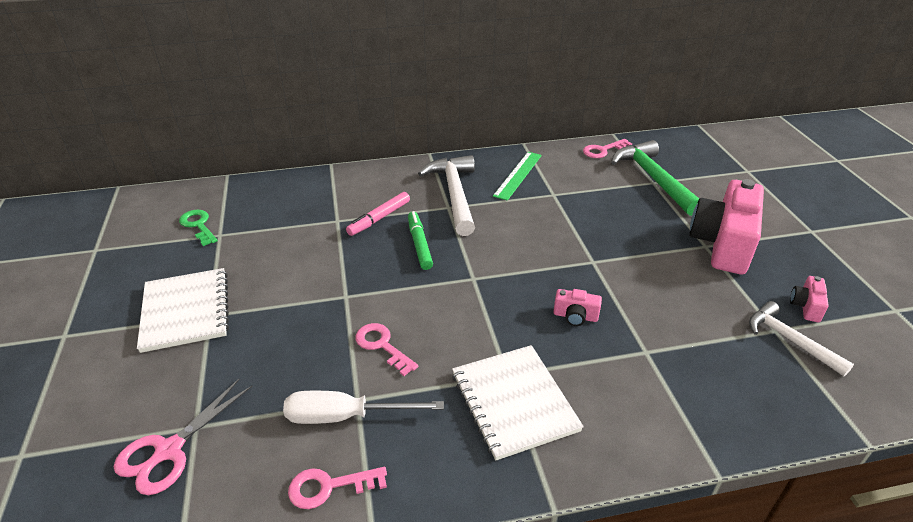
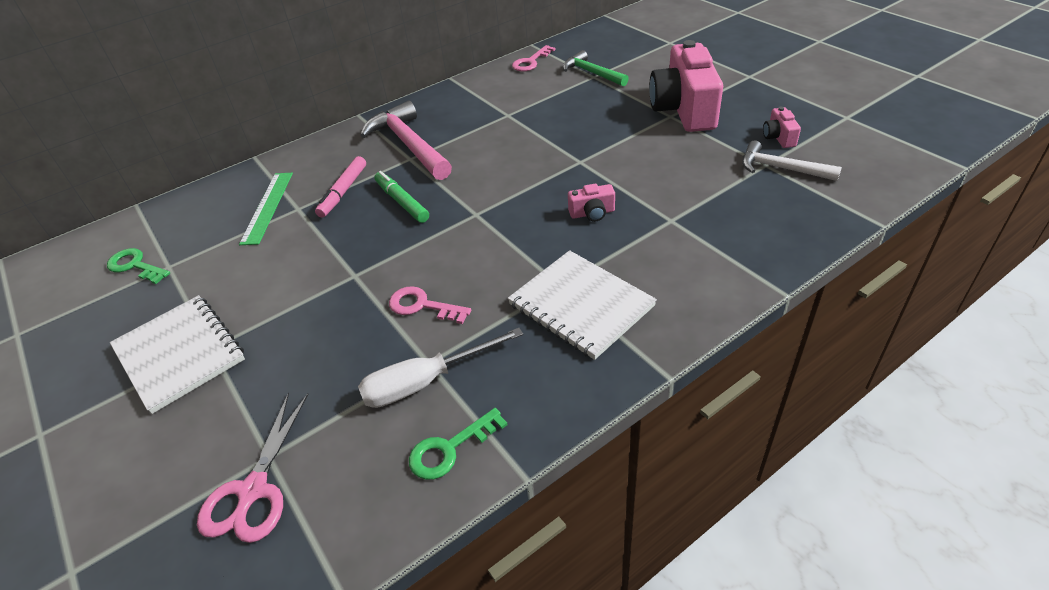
camera: 20 degrees left, 5 degrees up
pink key [288,467,387,509] -> green key [409,408,508,480]
white hammer [418,155,475,236] -> pink hammer [360,101,452,180]
green ruler [493,152,542,201] -> green ruler moved to [239,173,293,245]
green hammer [611,140,699,216] -> green hammer [563,50,629,87], size x0.63

